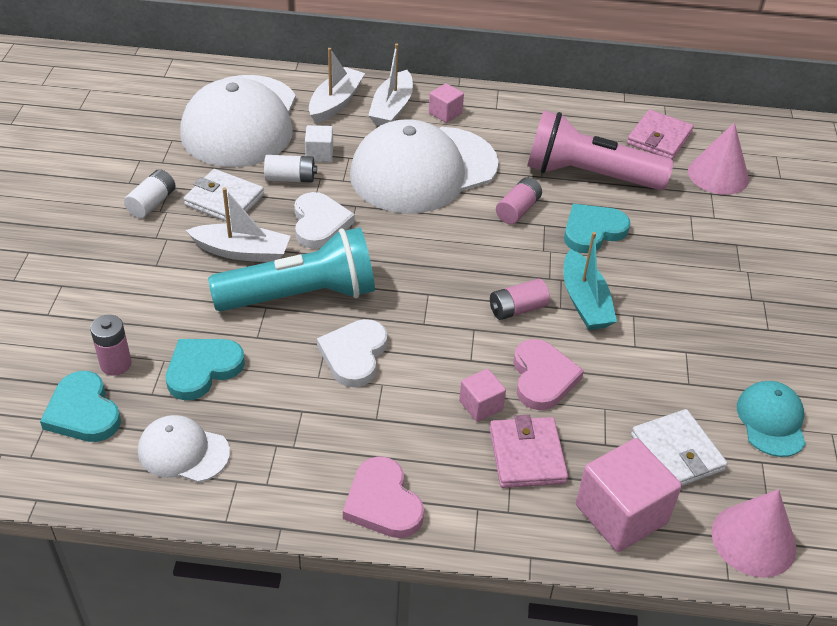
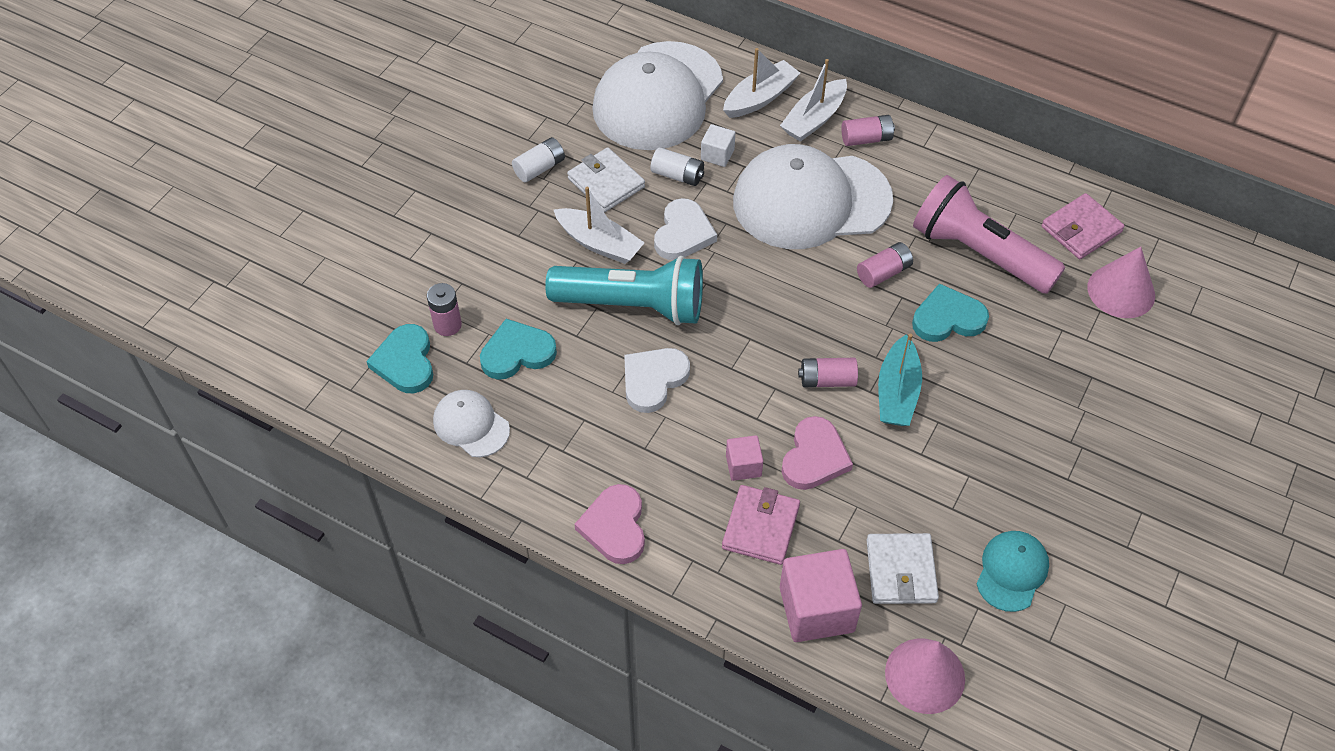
camera: 25 degrees right, 10 degrees up
pink cube [429,83,464,123] -> pink battery [841,115,895,146]

